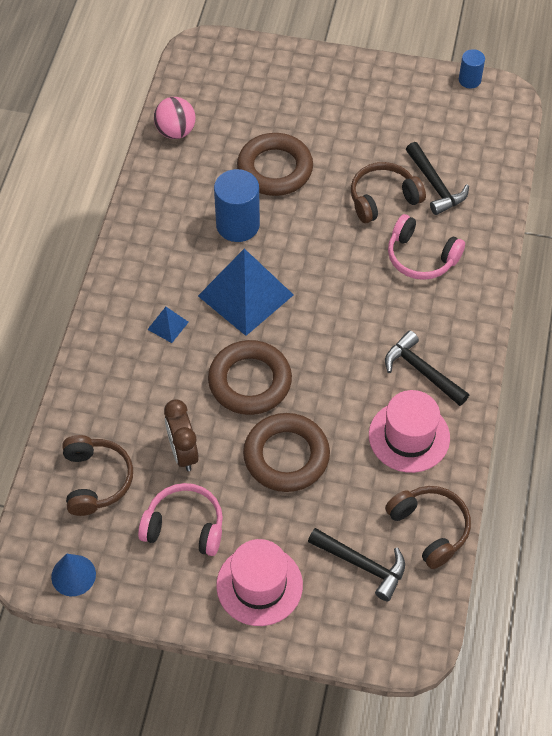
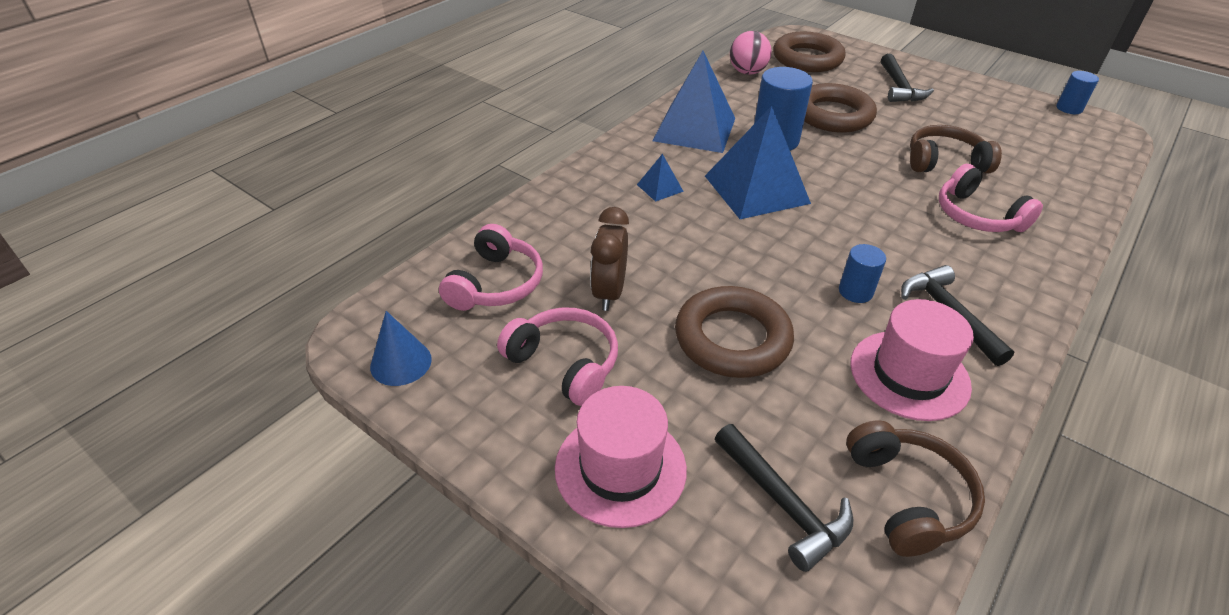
camera: 25 degrees right, 15 degrees down
brown headphones [62,435,133,516] -> pink headphones [439,224,543,311]
brown ring [208,340,292,415] -> brown ring moved to [773,32,845,72]
black hammer [406,142,469,215] -> black hammer moved to [881,54,934,102]
none -> blue pyramid [653,51,735,153]
none -> blue cylinder [839,244,886,303]

